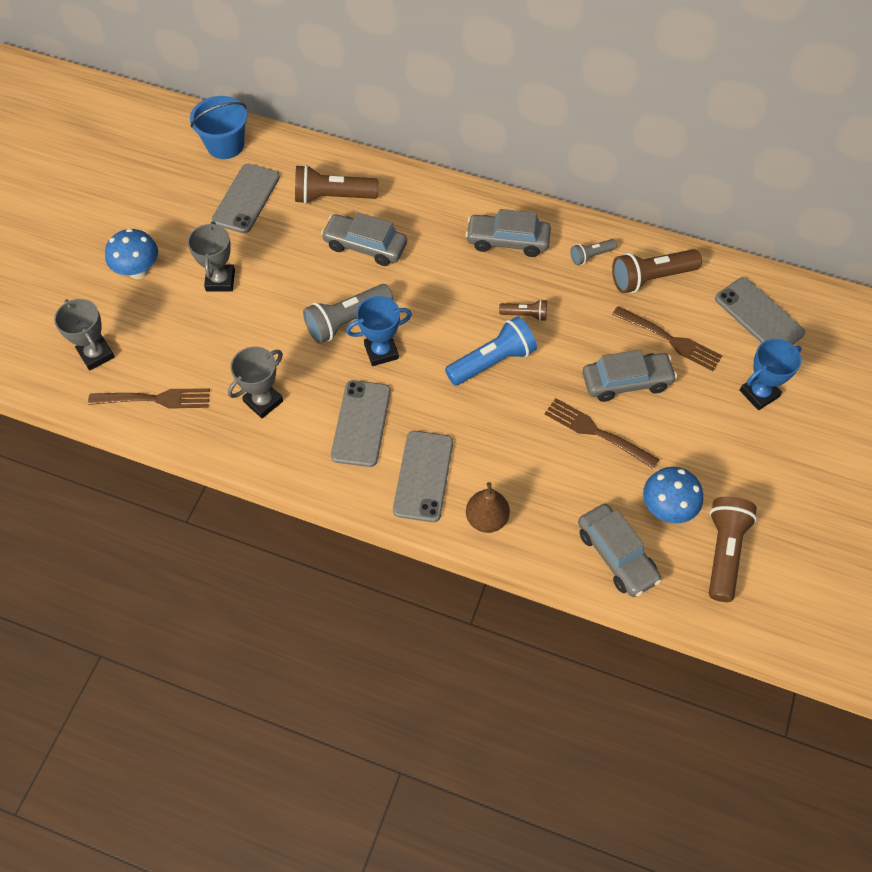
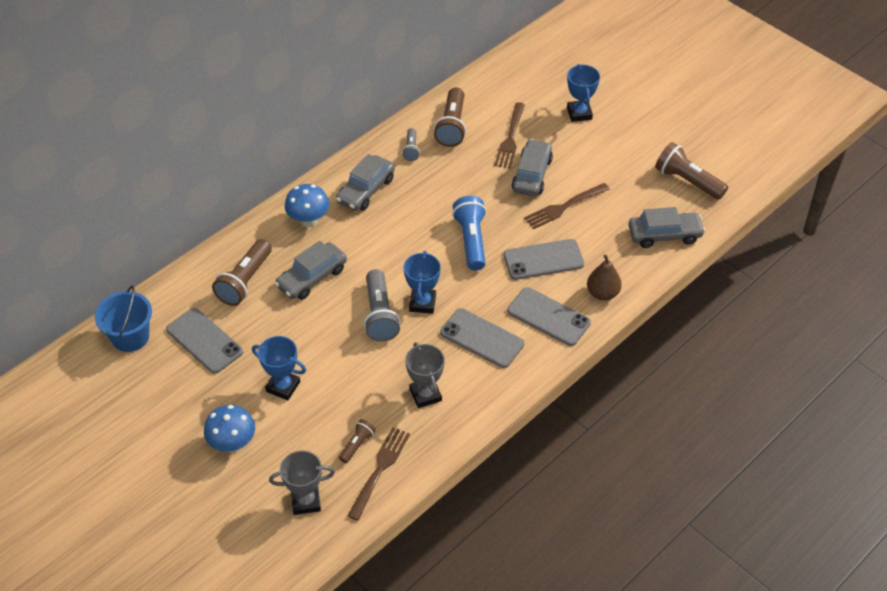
camera: 65 degrees left, 10 degrees down
grey trophy [188,221,235,291] -> blue trophy [252,336,306,400]
brown flashlight [499,299,547,321] -> brown flashlight moved to [339,419,376,463]
brown fork [612,306,722,371] -> brown fork turned 135 degrees clockwise [494,102,525,169]
blue mushroom [643,467,703,523] -> blue mushroom moved to [285,184,329,227]
grey phone [715,277,805,344] -> grey phone moved to [503,239,584,280]

